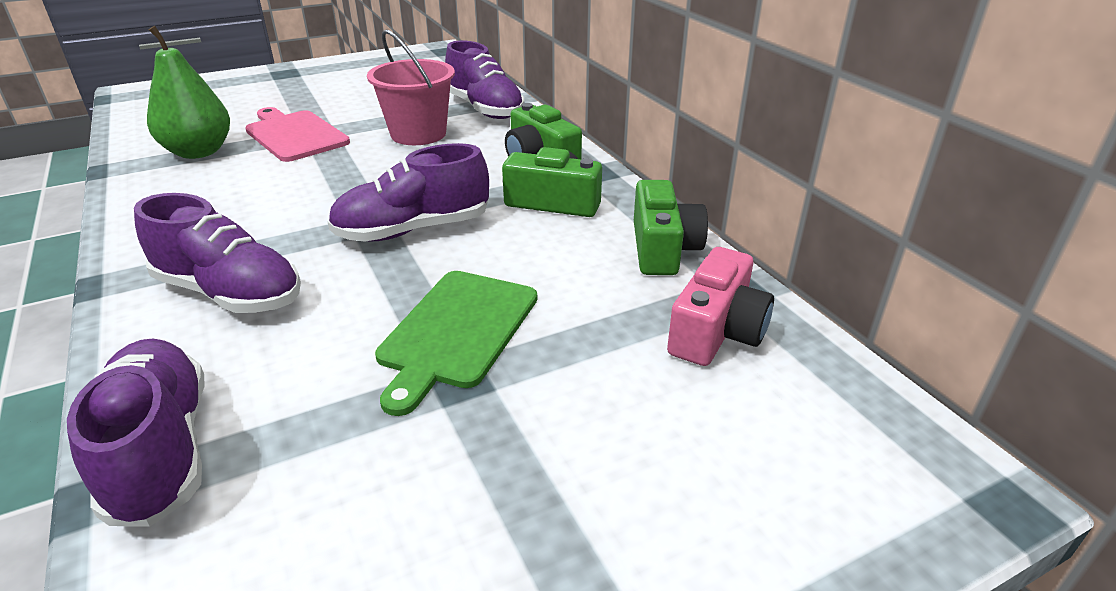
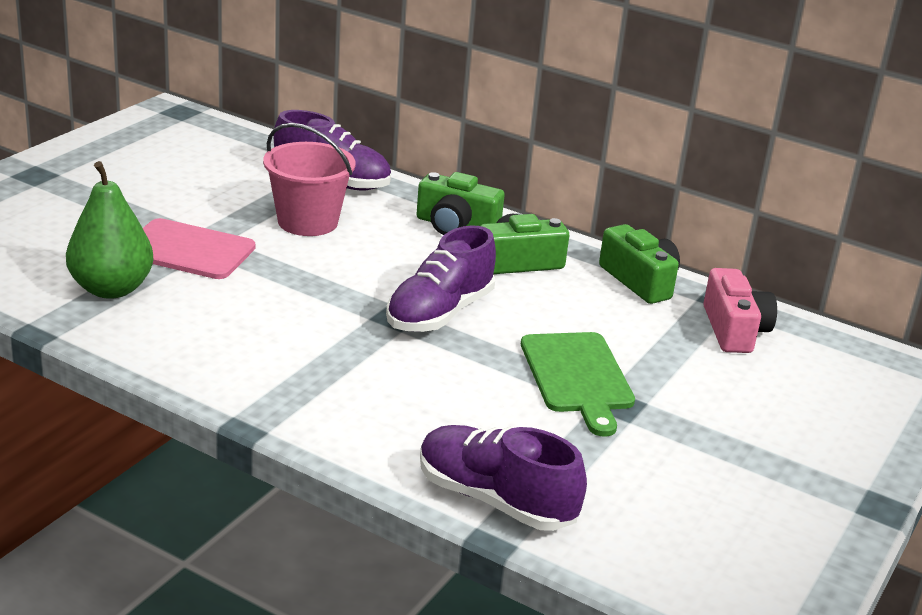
camera: 35 degrees left, 5 degrees down
purple shoe [134,193,301,313] -> none

